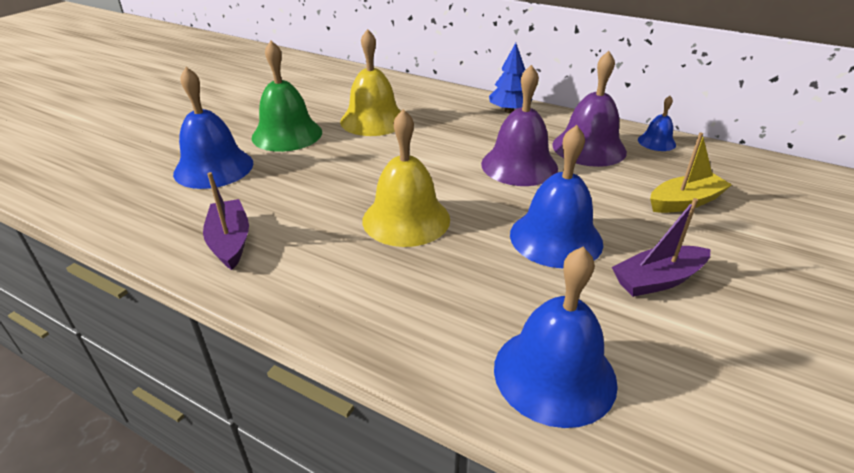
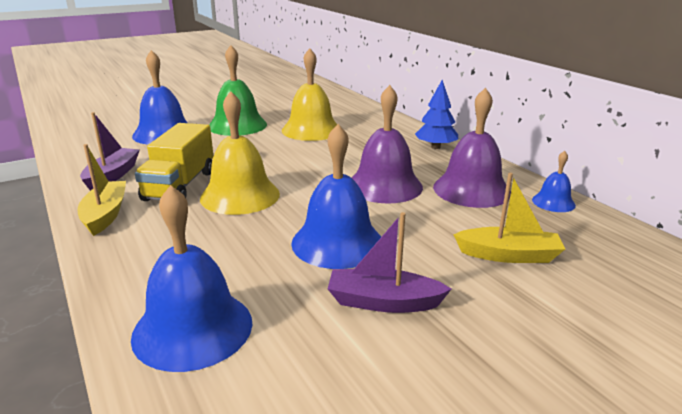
camera: 30 degrees right, 10 degrees down
none -> yellow boat [77,144,126,236]
none -> yellow truck [135,123,214,201]

